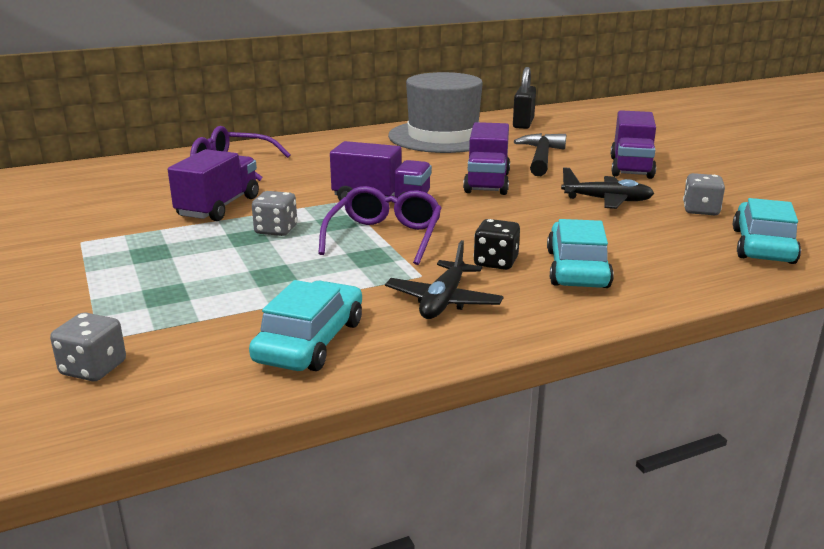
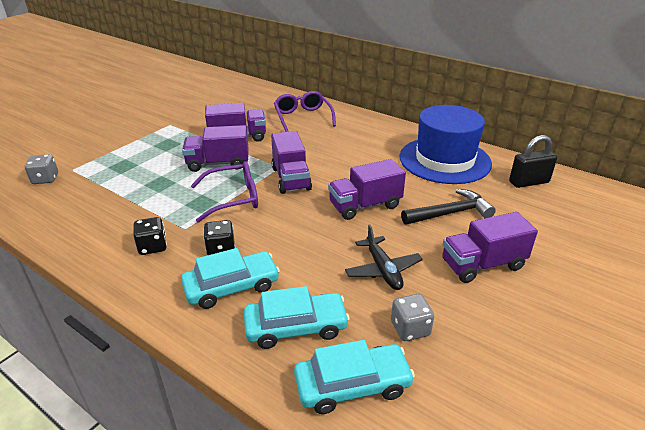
camera: 60 degrees right, 10 degrees up
turquoise car [249,280,362,371] -> turquoise car moved to [243,286,350,349]
grey dice [252,191,297,236] -> purple truck [182,125,249,172]
black plane [385,240,504,319] -> black dice [134,217,167,255]
grey hat [388,72,483,153] -> blue hat [400,105,492,184]

